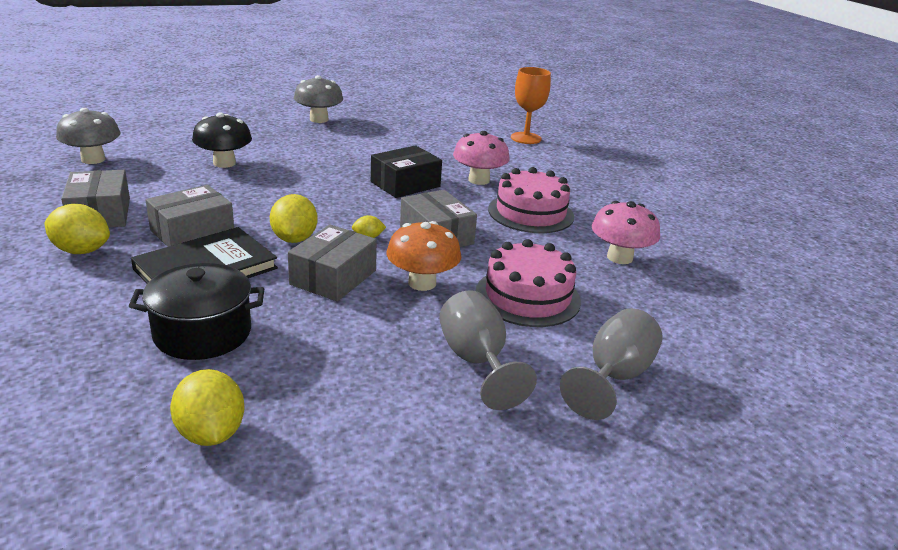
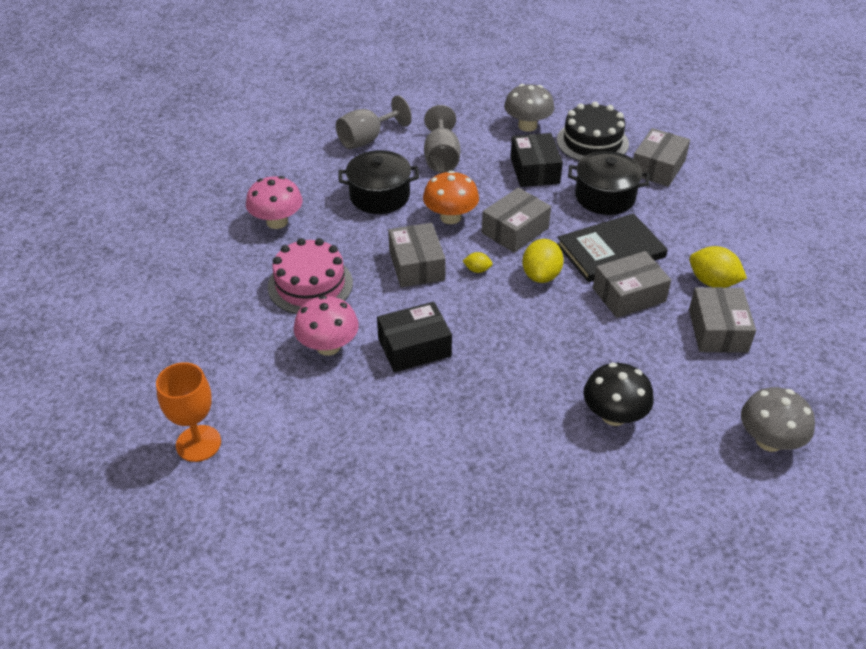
camera: 160 degrees left, 15 degrees up
yellow lemon [170,369,244,446] -> black cake [557,101,629,161]
grey mushroom [294,75,343,123] -> grey mushroom moved to [504,84,554,132]
pink cake [476,239,581,327] -> black pot [338,150,419,214]
none -> black box [510,133,563,187]
none -> grey box [633,128,690,187]

